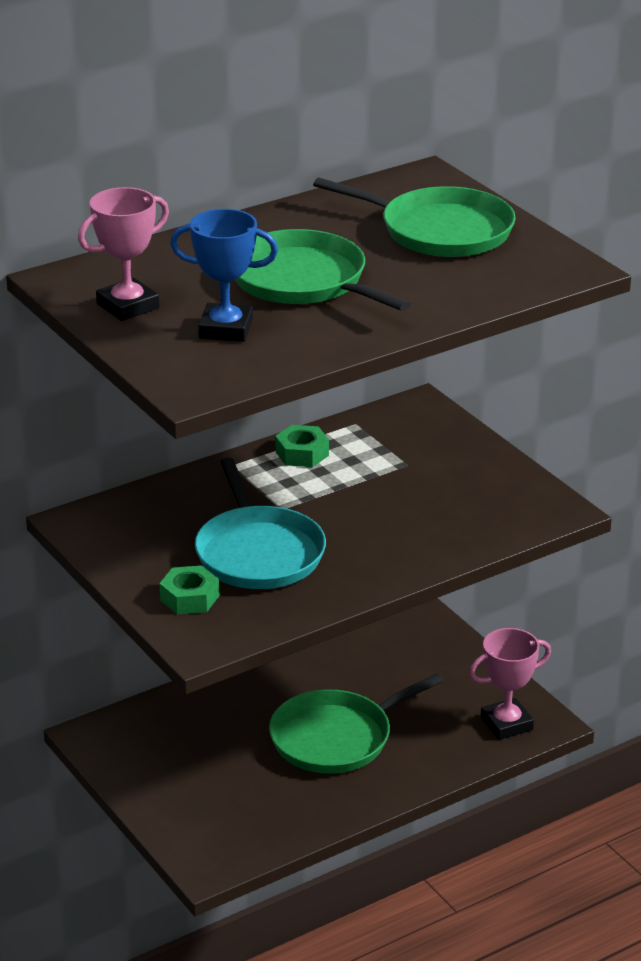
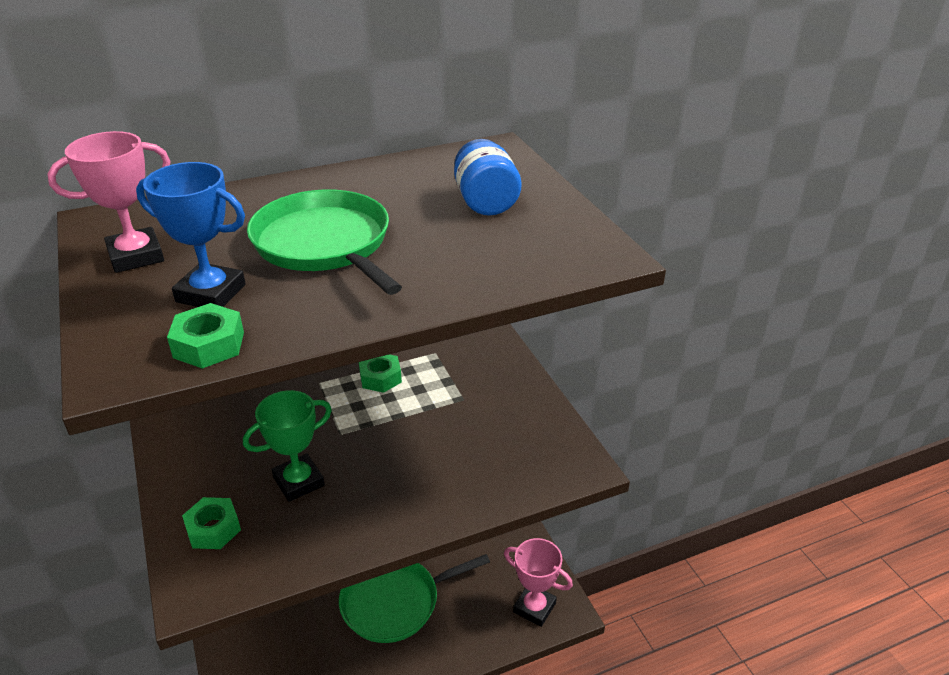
camera: 10 degrees right, 5 degrees up
turquoise pan [195,458,326,589] -> green trophy [243,390,332,502]
green pan [313,178,516,257] -> blue jar [454,139,521,216]
pink trophy [469,628,551,740] -> pink trophy turned 45 degrees clockwise [504,538,573,627]
none -> green nut [167,303,244,369]

